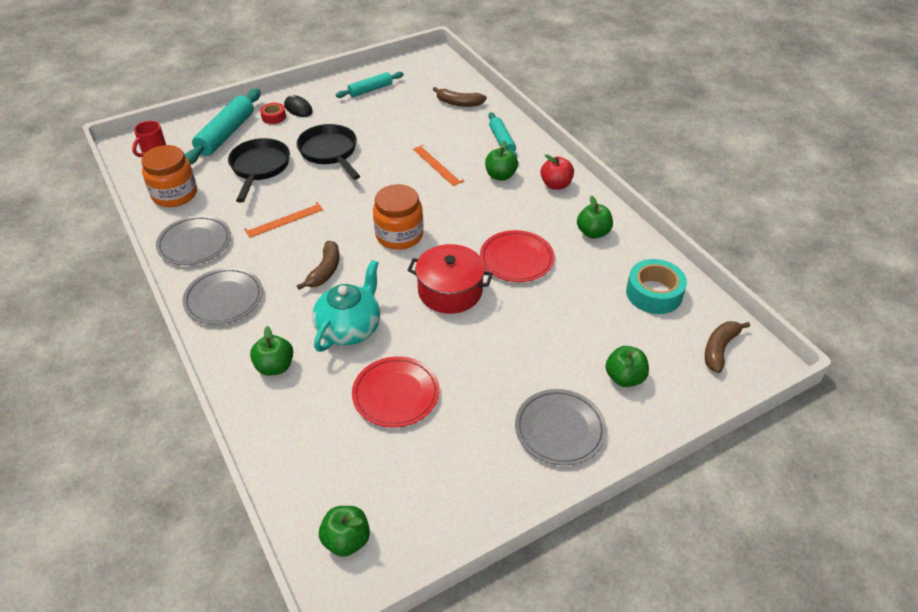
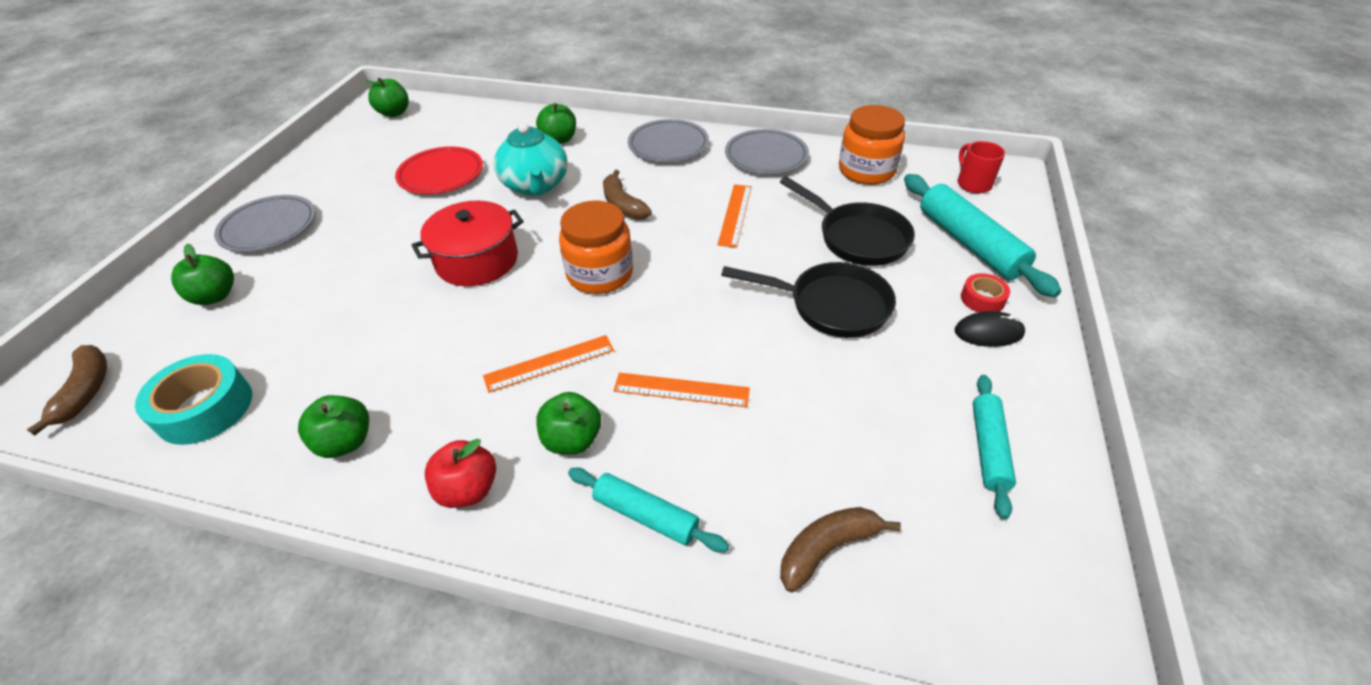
camera: 135 degrees right, 0 degrees up
red plate [480,230,555,282] -> none
none -> orange ruler [483,335,614,393]

